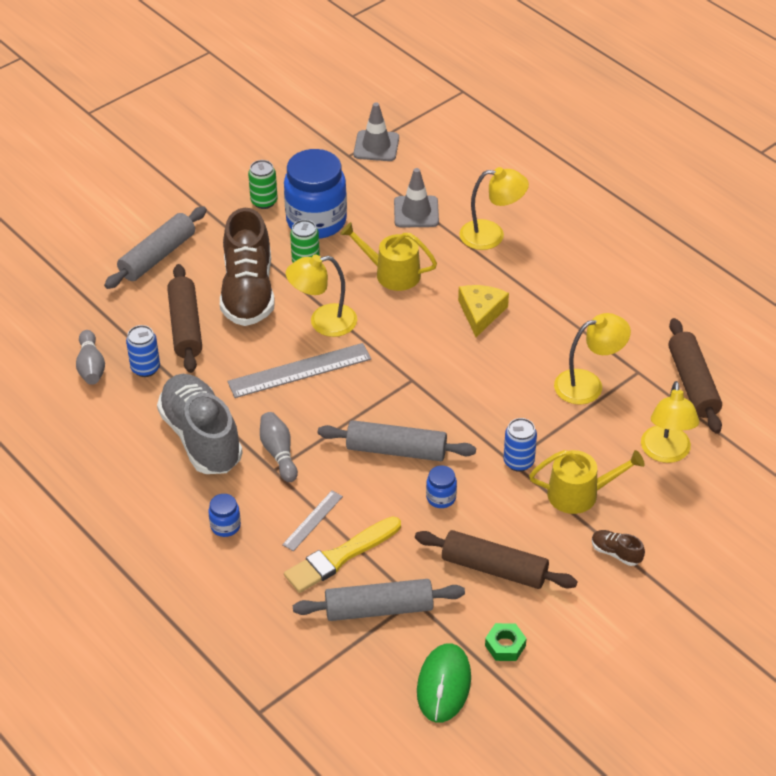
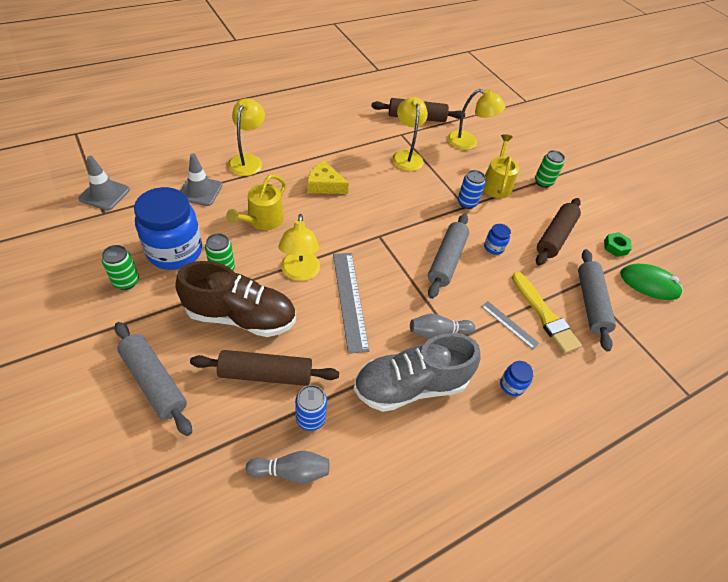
camera: 85 degrees left, 5 degrees up
brown shoe [592,530,645,566] -> green can [535,150,565,188]

